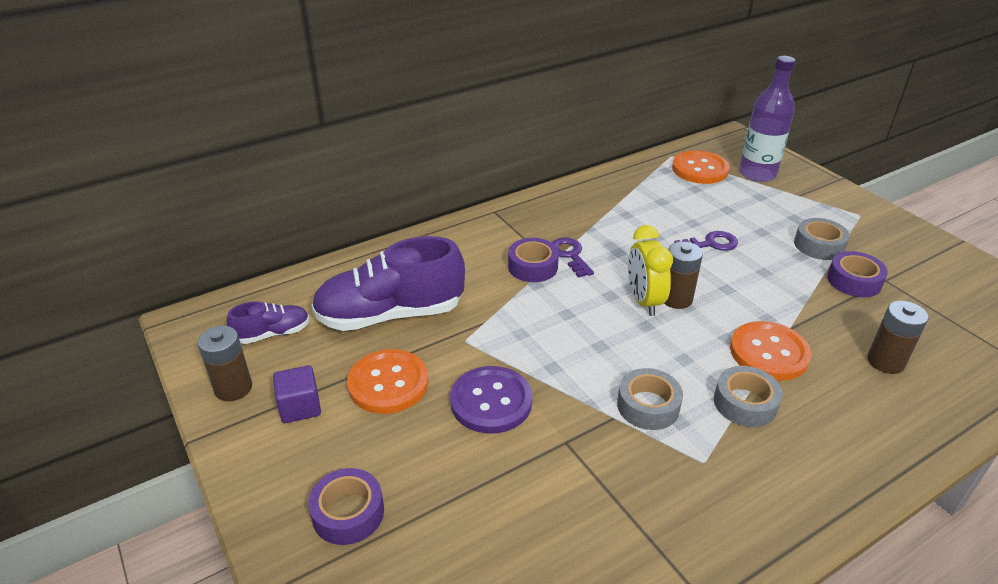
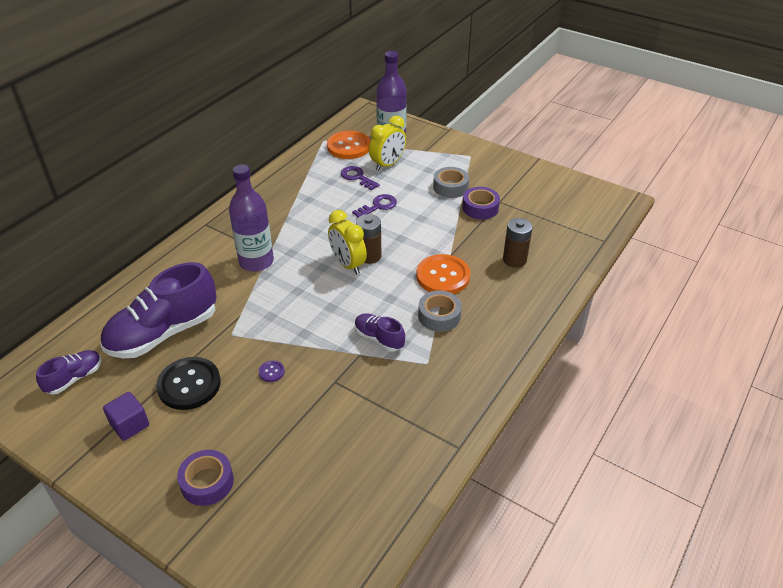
camera: 25 degrees left, 5 degrees up
brown battery [197,326,252,401] -> none
orange button [347,349,428,414] -> black button [156,357,221,410]
purple button [450,366,533,434] -> purple button [258,360,285,382], size x0.42
purple tape [508,238,559,282] -> purple bottle [229,164,274,272]
purple key [552,237,594,278] -> purple key moved to [341,166,380,191]
grey tape [617,368,683,430] -> purple shoe [355,313,405,352]
none -> yellow clock [369,116,406,171]

